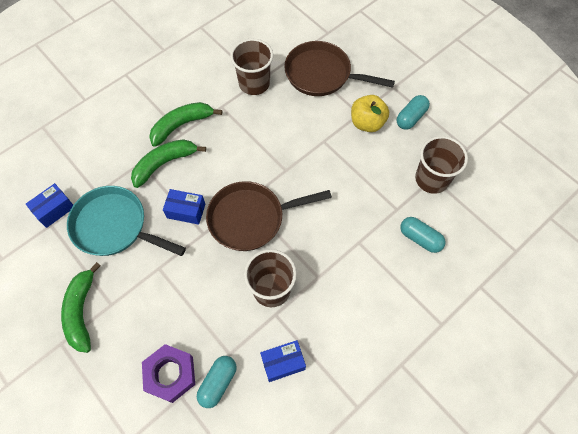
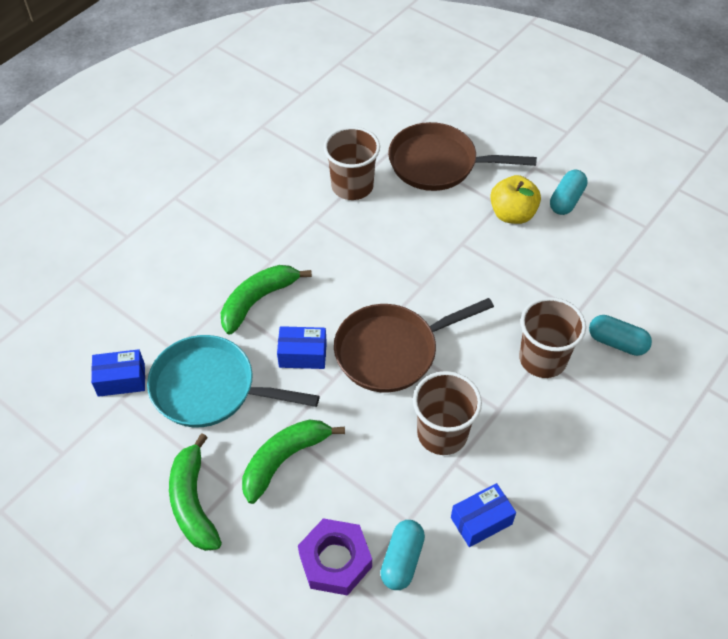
camera: 10 degrees left, 10 degrees down
blue box [26,183,73,228] -> blue box turned 45 degrees clockwise [91,349,145,397]
green banana [149,102,222,147] -> green banana moved to [242,420,345,504]
brown cup [415,136,468,194] -> brown cup moved to [519,297,586,378]

